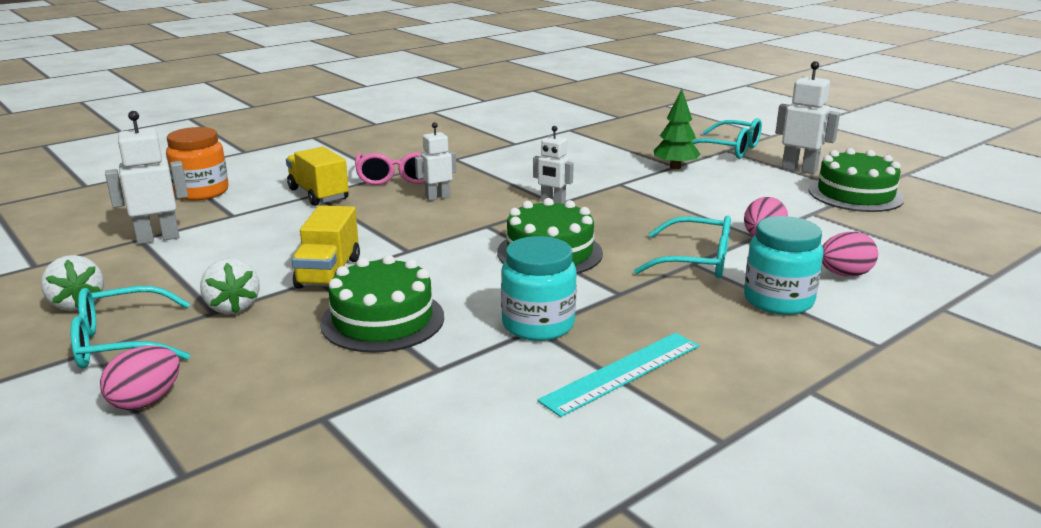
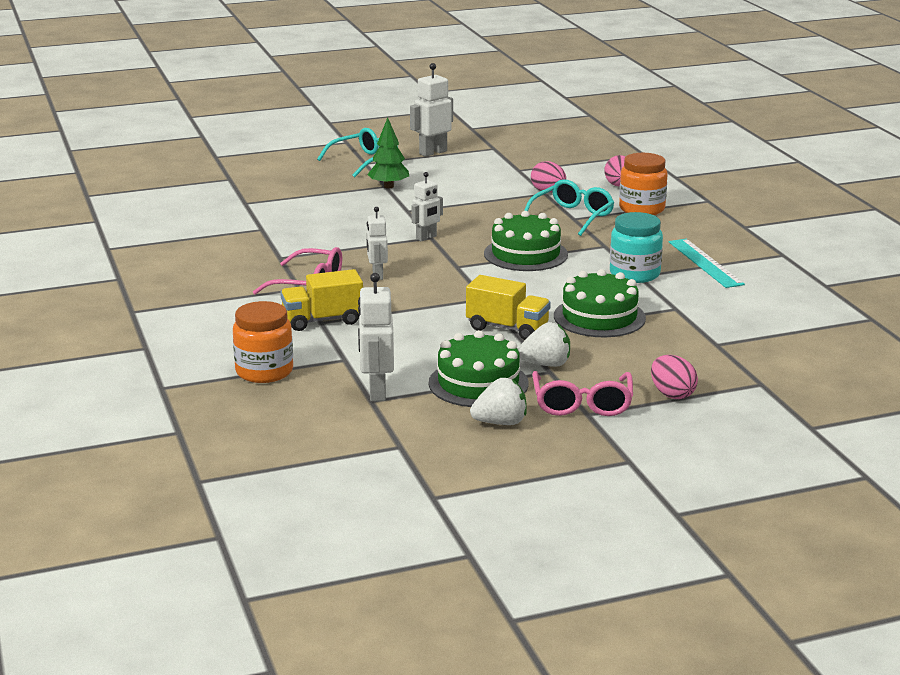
camera: 70 degrees left, 0 degrees up
turquoise glasses [71,286,190,369] -> pink glasses [532,371,633,416]
turquoise jar [744,216,824,315] -> orange jar [619,153,667,215]
green cake [809,148,905,212] -> green cake moved to [429,330,528,407]

